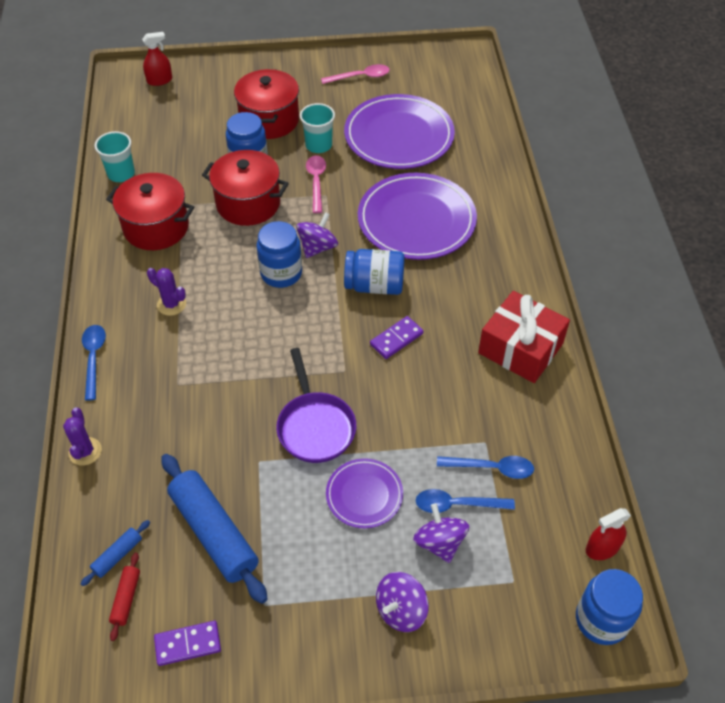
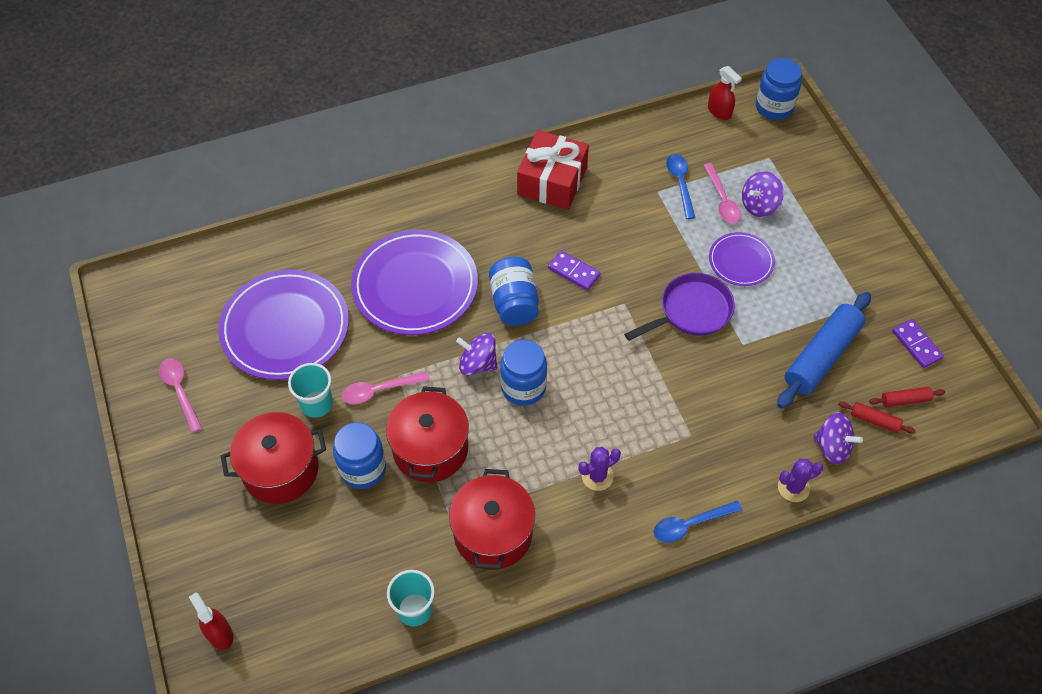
camera: 105 degrees left, 5 degrees up
blue rolling pin [81,520,150,586] -> red rolling pin [838,401,916,434]
purple cactus [147,268,186,316] -> purple cactus turned 45 degrees clockwise [579,447,621,491]
purple spinning top [376,572,429,632] -> purple spinning top moved to [813,412,863,464]
blue spoon [416,489,515,513] -> pink spoon [703,163,741,223]

